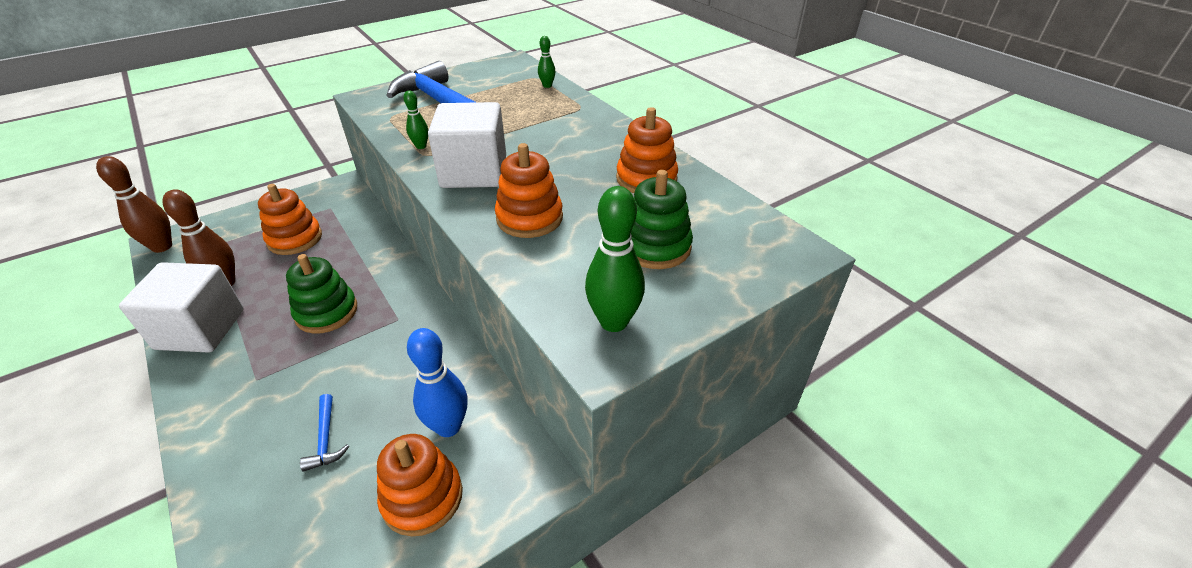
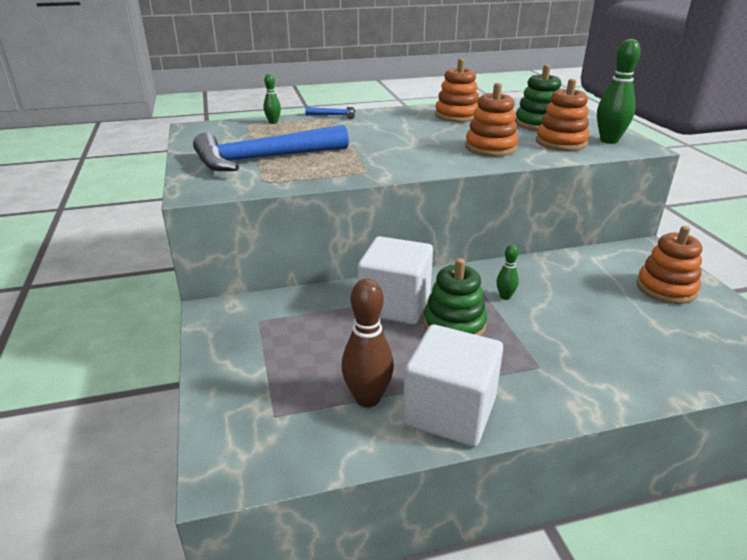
camera: 70 degrees left, 10 degrees down
brown bowling pin [96,156,172,253] -> none
orange stacking toy [258,184,322,255] -> orange stacking toy moved to [536,79,590,151]
blue hammer [300,394,349,472] -> blue hammer moved to [305,107,356,119]
green bowling pin [404,91,428,149] -> green bowling pin moved to [497,244,519,300]
blue bowling pin [407,328,468,437] -> none
white cube [428,102,506,188] -> white cube moved to [358,236,433,325]

